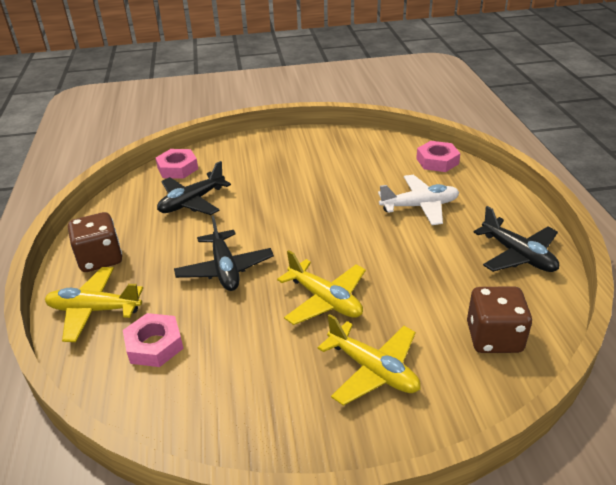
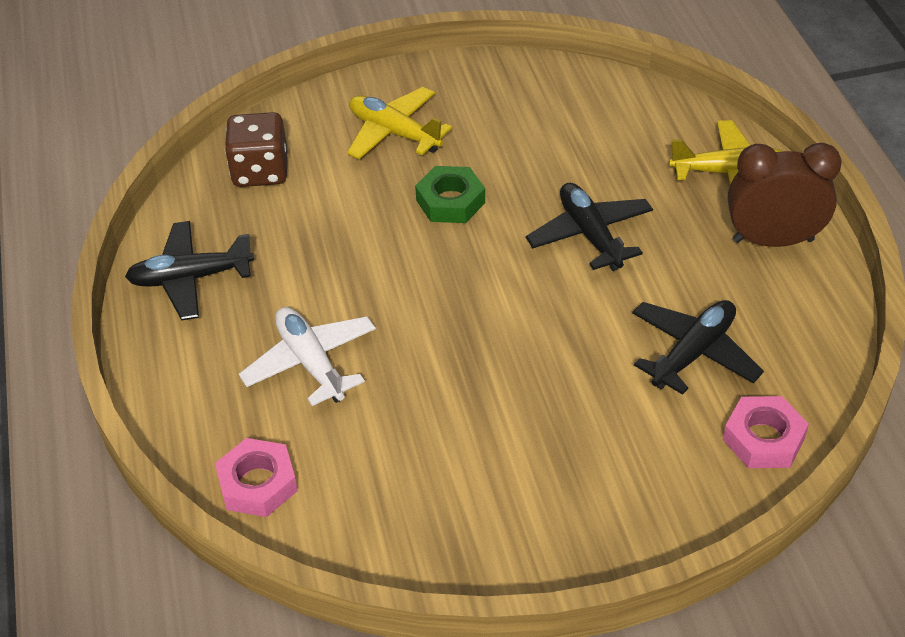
camera: 175 degrees right, 10 degrees up
brown dice [68,212,122,272] -> brown clock [728,143,842,247]
pink nut [123,313,184,367] -> none
yellow plane [277,250,366,325] -> green nut [415,166,485,223]
white plane [378,175,459,225] -> white plane turned 75 degrees clockwise [239,307,376,406]
black plane [473,206,559,272] -> black plane turned 60 degrees counterclockwise [125,221,254,321]

